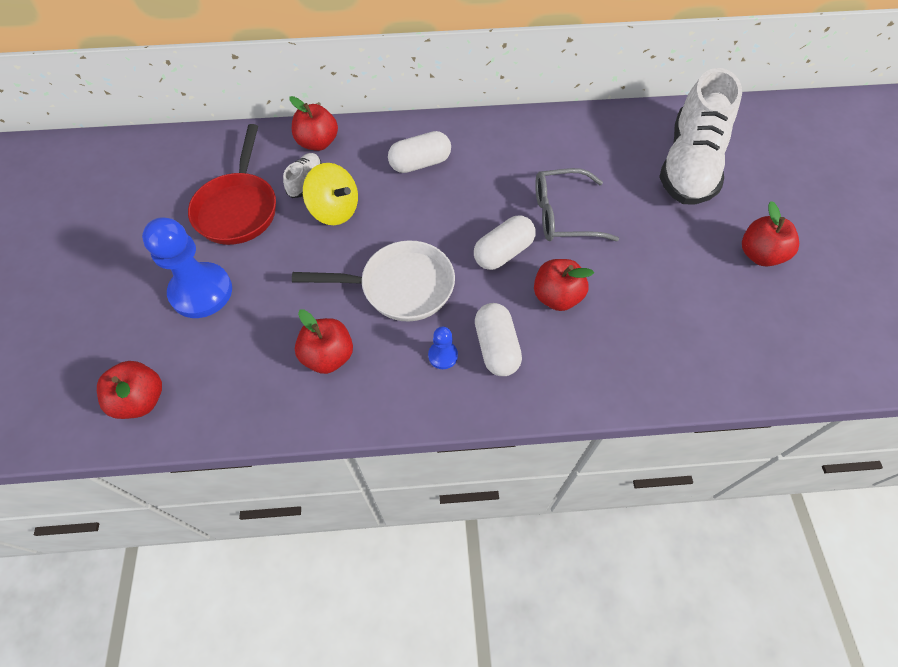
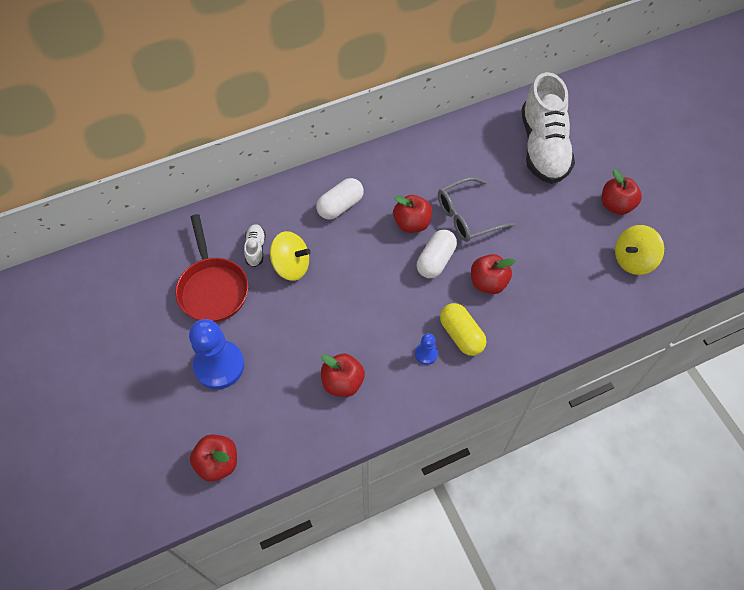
camera: 20 degrees left, 0 degrees up
red apple [289,96,338,151] -> red apple moved to [393,195,432,233]
white pan [292,240,455,322] -> none
white capsule [475,303,522,376] -> yellow capsule [440,303,486,356]
none -> yellow spinning top [615,225,664,275]

